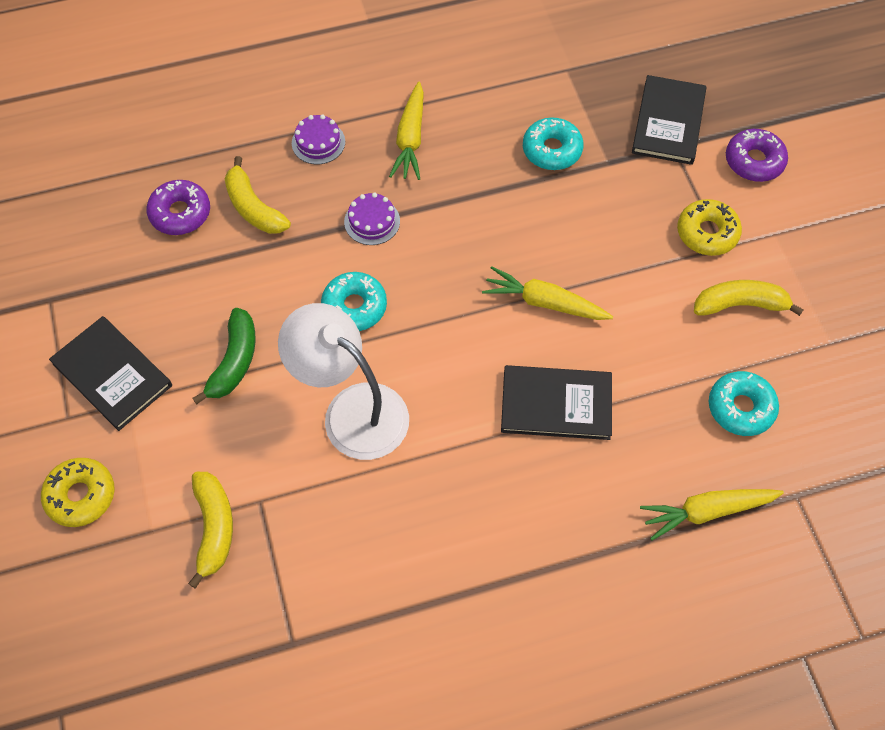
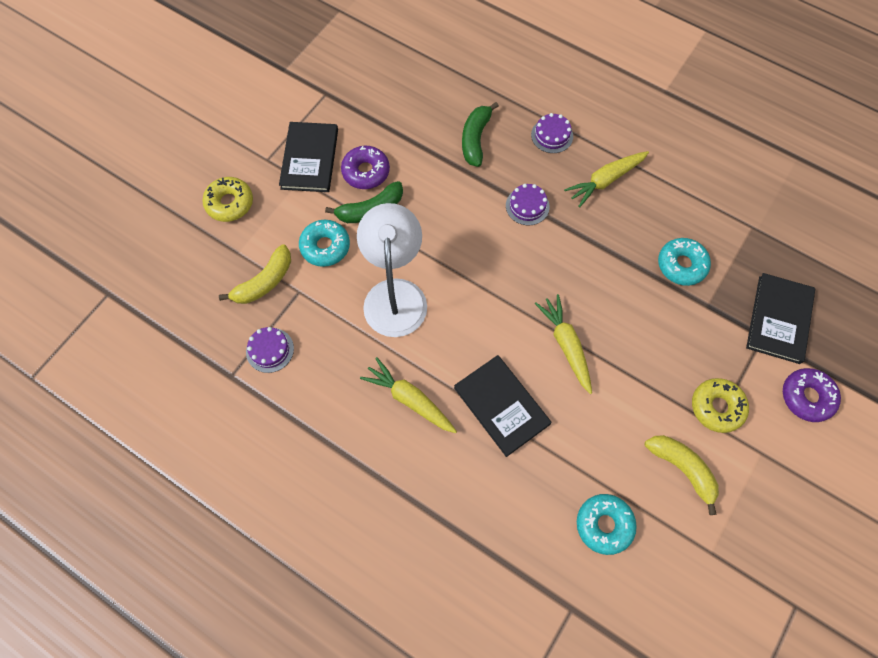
camera: 50 degrees right, 5 degrees up
purple donut [146,180,210,235] -> purple donut moved to [341,146,390,189]
yellow banana [225,156,291,234] -> green banana [462,102,499,167]
turquoise donut [321,272,387,331] -> turquoise donut moved to [299,220,350,267]
black book [632,75,706,165] -> black book turned 45 degrees counterclockwise [746,273,815,364]
yellow carrot [640,489,784,540] -> yellow carrot moved to [360,357,457,433]
none -> purple cake [246,327,294,373]

